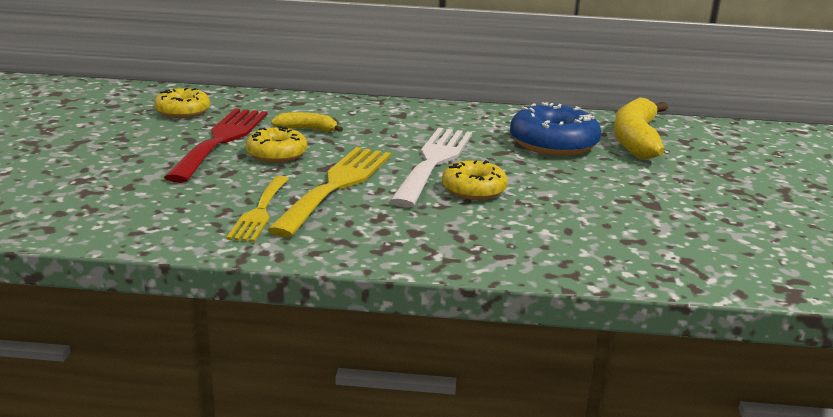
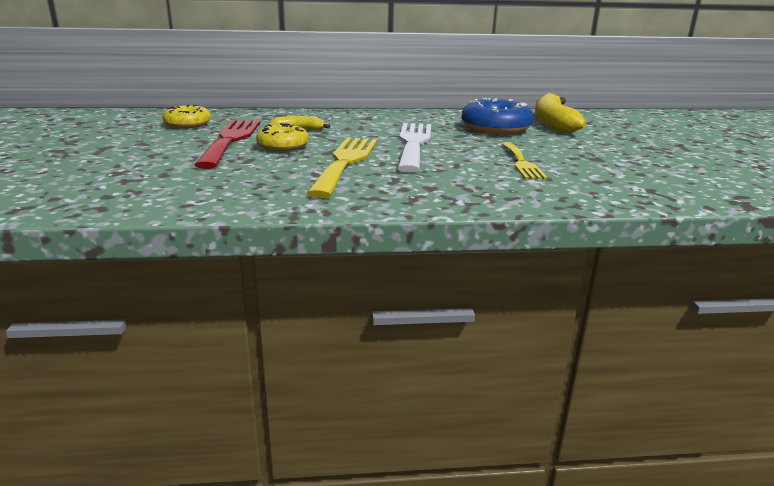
camera: 10 degrees left, 0 degrees up
yellow fork [226,176,289,242] -> yellow fork moved to [502,142,548,179]
yellow donut [442,160,508,200] -> none

